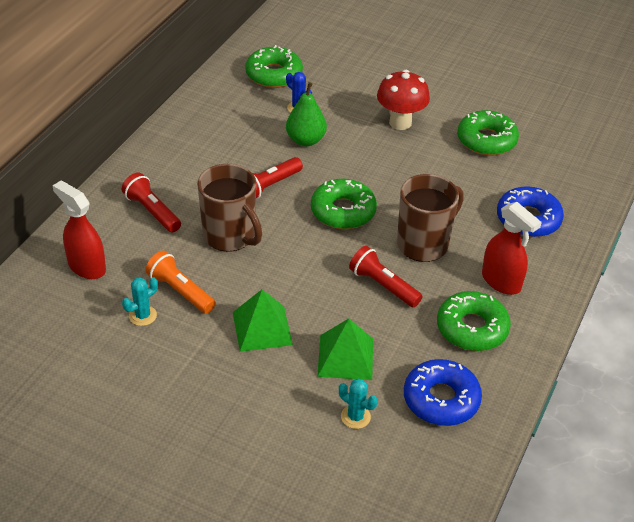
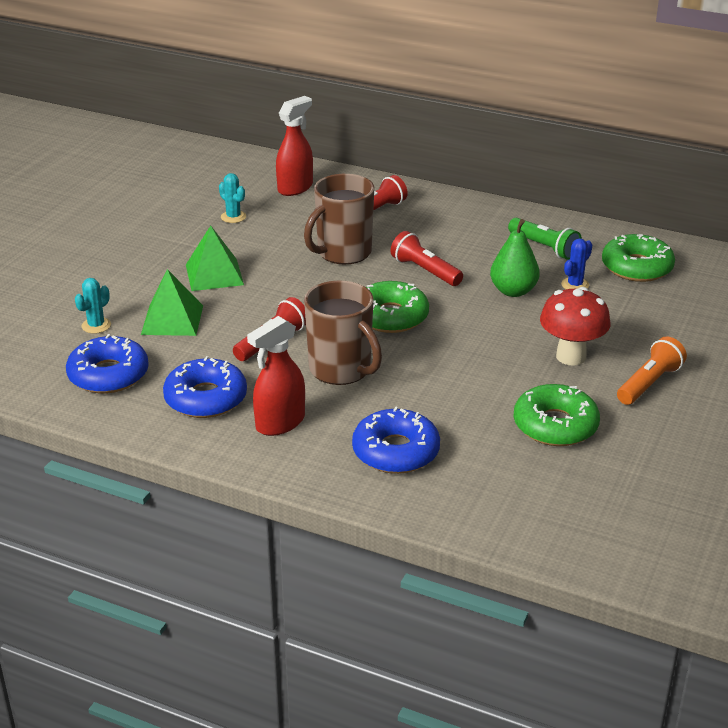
camera: 90 degrees right, 10 degrees down
orange flashlight [145,251,216,314] -> orange flashlight moved to [617,336,687,405]
green donut [437,291,511,351] -> blue donut [163,356,247,418]
none -> green flashlight [508,218,582,260]

